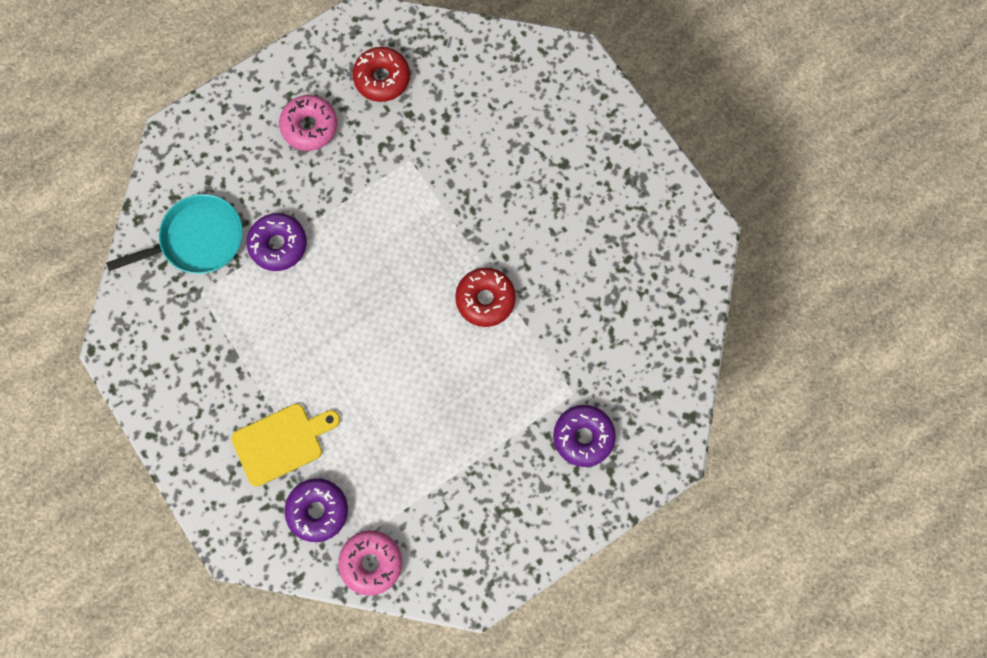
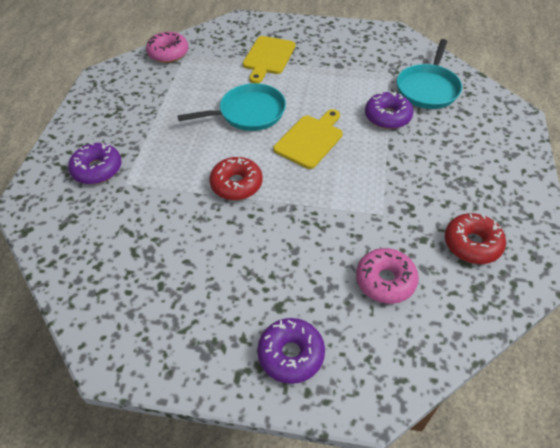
camera: 135 degrees right, 25 degrees down
pink donut [279,95,337,151] -> pink donut moved to [356,248,419,304]
purple donut [284,478,348,542] -> purple donut moved to [257,318,325,384]
none -> turquoise pan [178,83,286,131]
none -> yellow cutting board [273,109,343,169]

